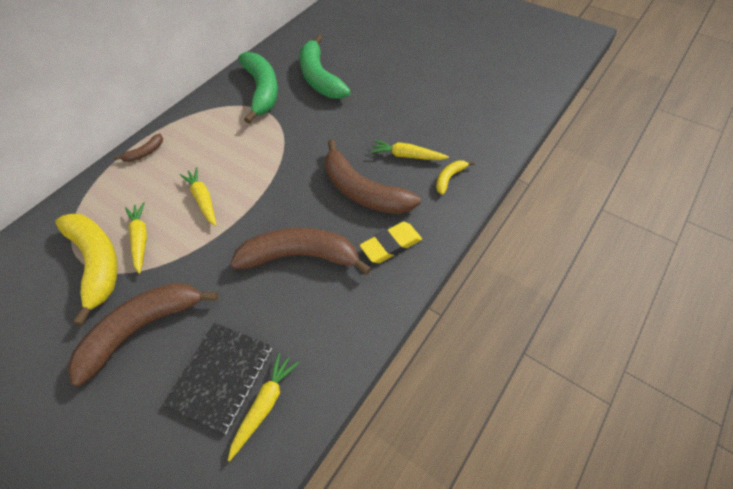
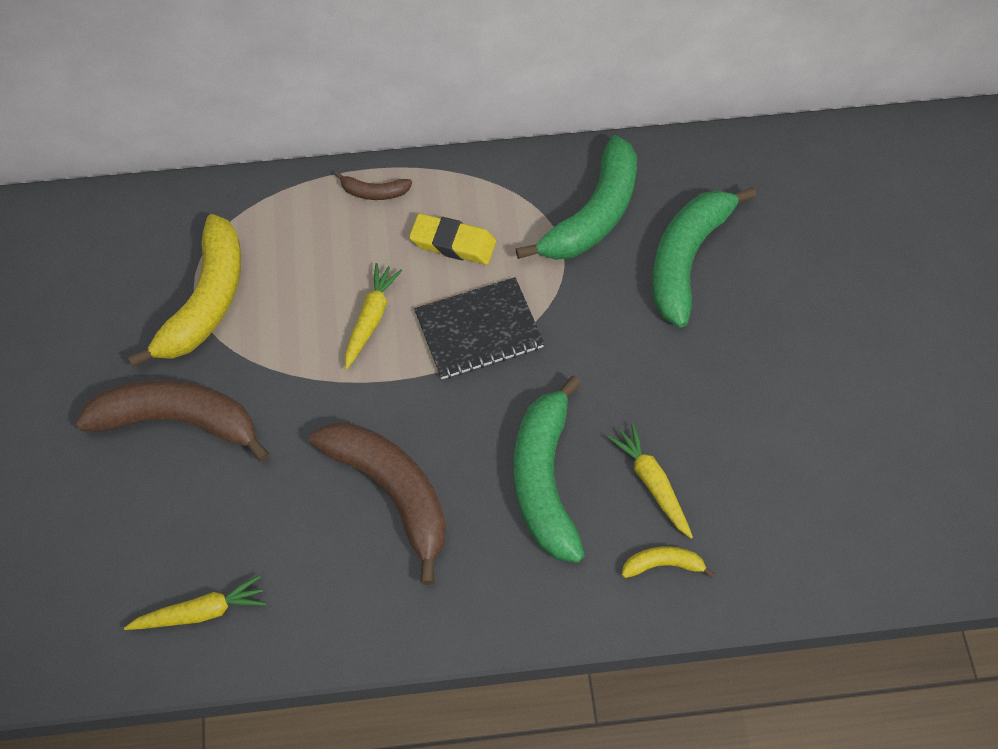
camera: 45 degrees right, 5 degrees up
yellow carrot [125,202,147,274] -> none
black notebook [163,323,272,434] -> black notebook moved to [414,277,544,379]
brown banana [325,140,421,214] -> green banana [514,376,585,563]
yellow eraser [360,222,422,263] -> yellow eraser moved to [409,214,496,265]

